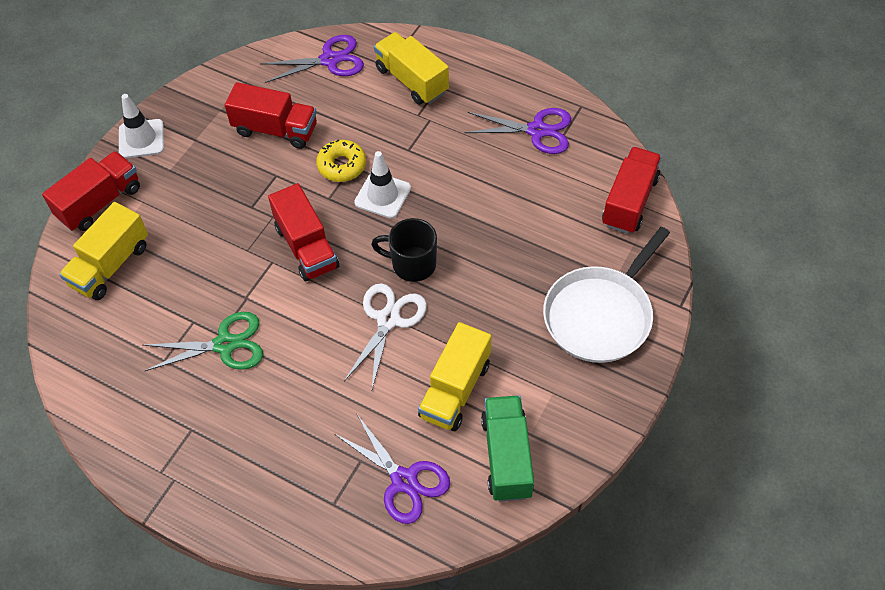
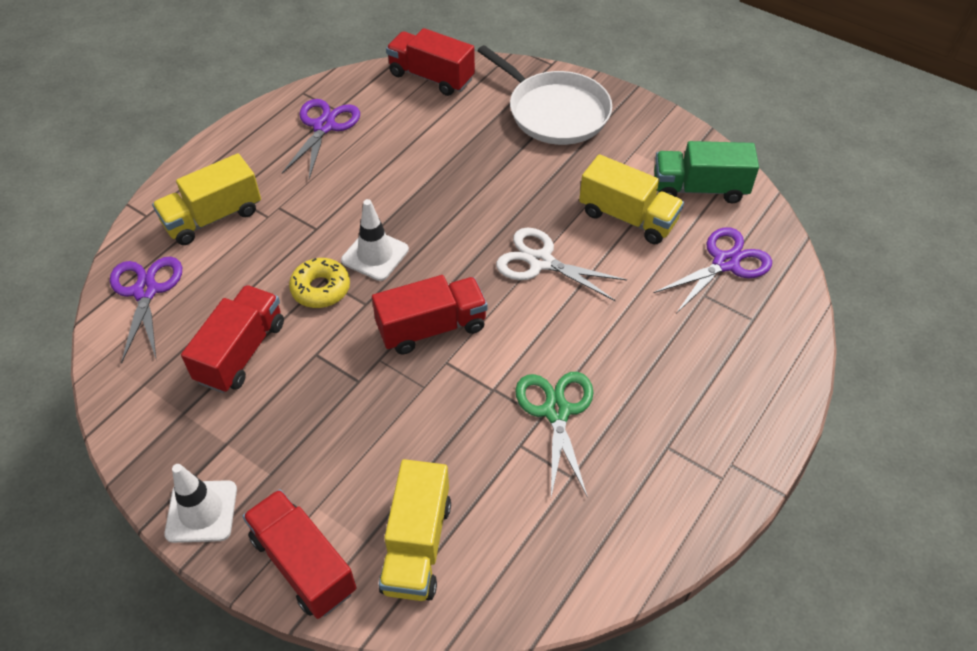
camera: 85 degrees left, 5 degrees down
yellow truck [59,202,148,300] -> yellow truck turned 60 degrees clockwise [378,459,451,601]
black mug [371,218,437,282] -> none

